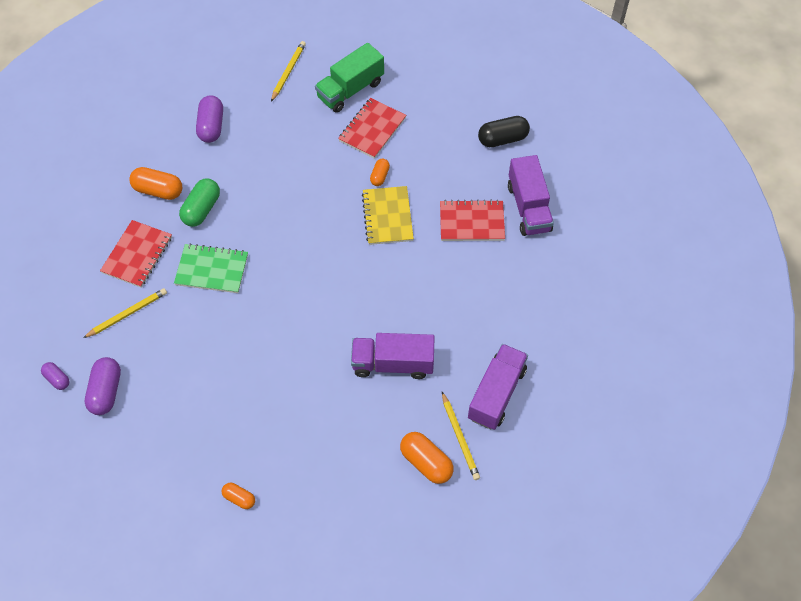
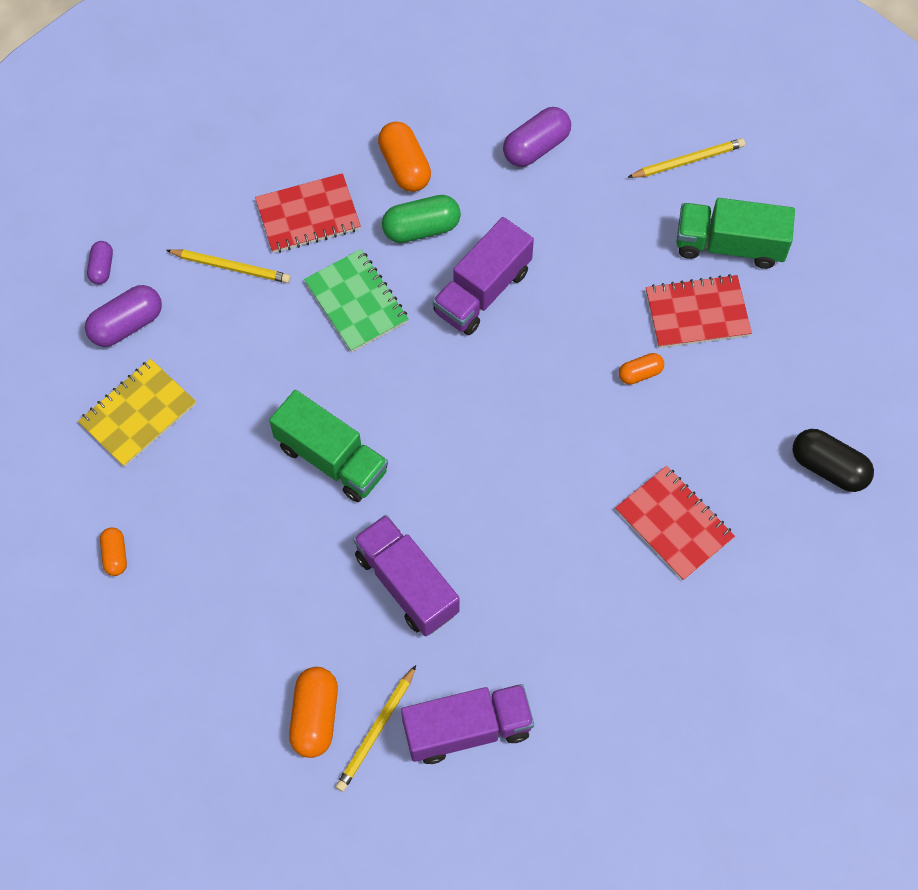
camera: 50 degrees right, 5 degrees up
yellow notebook [362,186,414,245] -> yellow notebook moved to [78,359,196,467]
purple truck [508,155,554,236] -> purple truck moved to [433,217,534,335]
none -> green truck [269,390,388,502]

